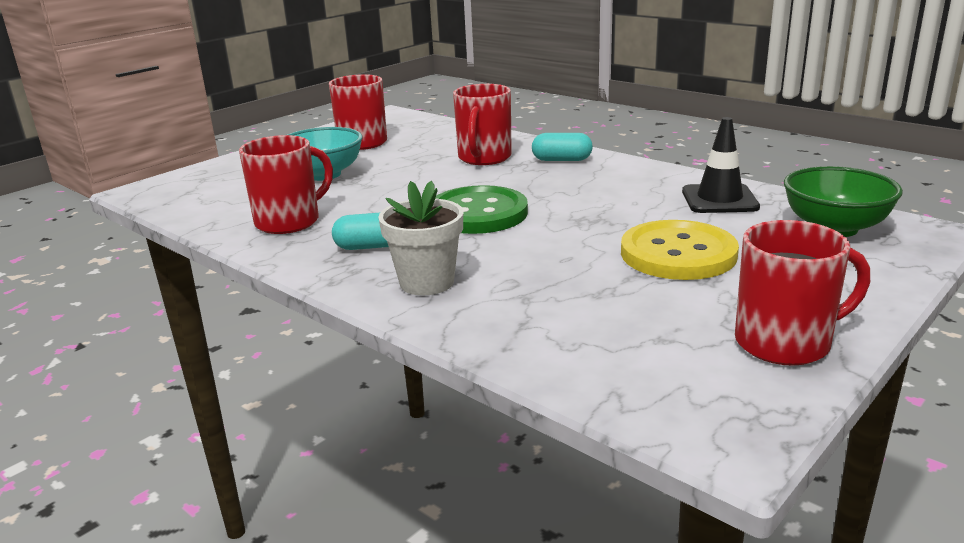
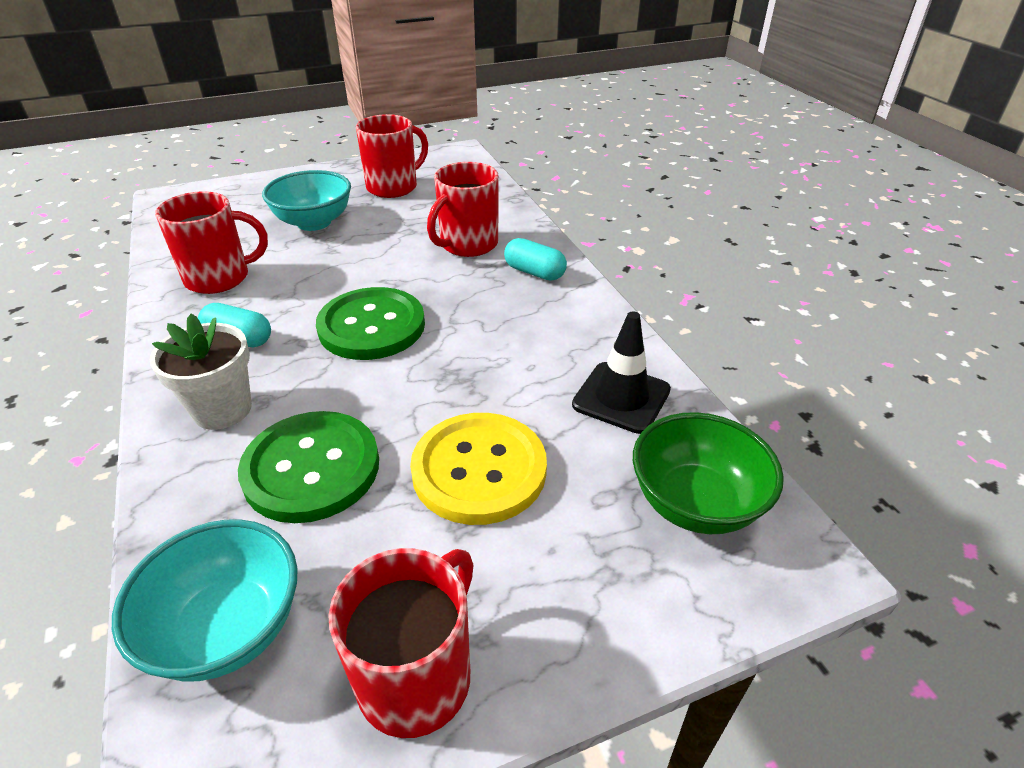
camera: 25 degrees right, 15 degrees up
red mug [735,220,870,366] -> red mug turned 75 degrees counterclockwise [328,548,473,738]
none -> turquoise bowl [112,519,298,682]
none -> green button [238,411,379,523]

